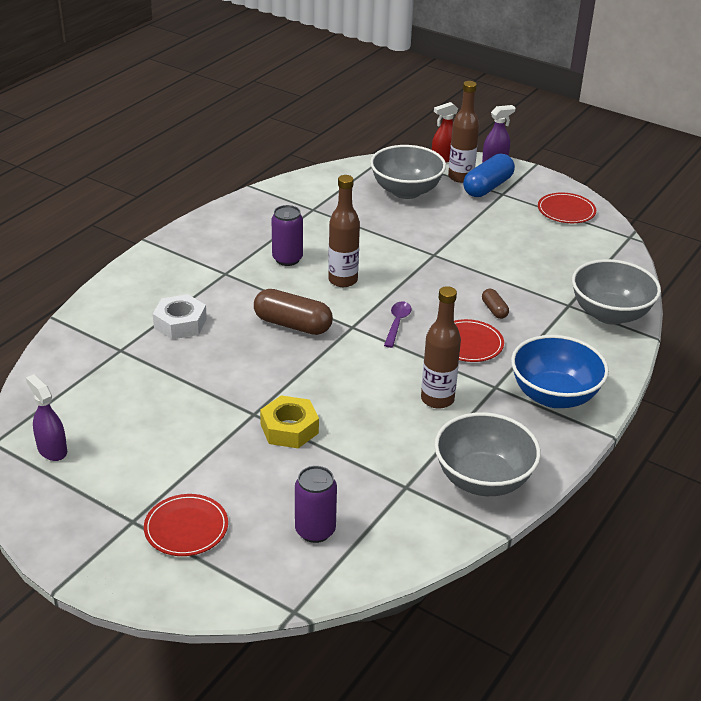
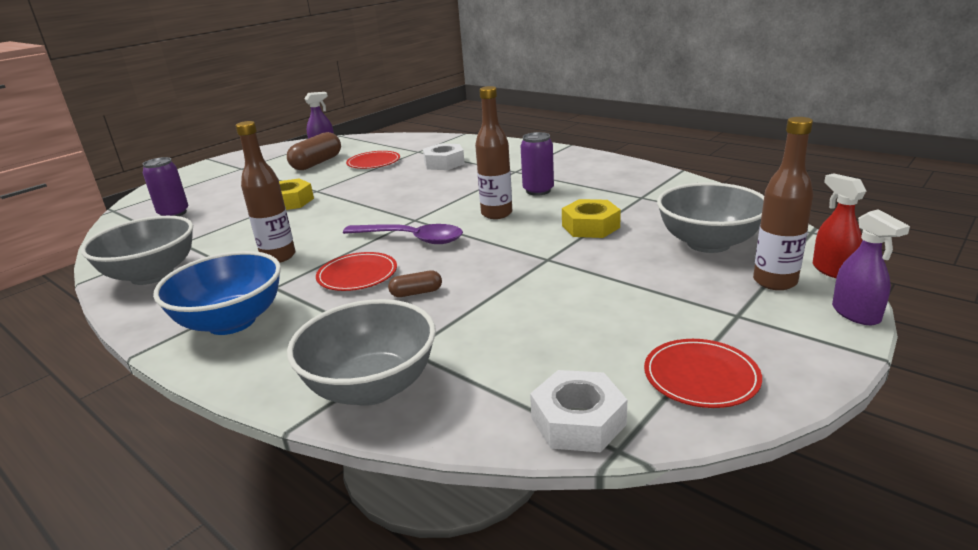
camera: 100 degrees right, 10 degrees down
red plate [144,494,228,556] -> red plate moved to [346,151,400,169]
brown capsule [254,289,333,335] -> brown capsule moved to [287,132,341,170]
purple spoon [384,302,412,348] -> purple spoon [343,224,463,244], size x1.68
blue capsule [463,154,515,197] -> none
none -> white nut [530,370,627,452]
none -> yellow nut [562,199,621,238]

